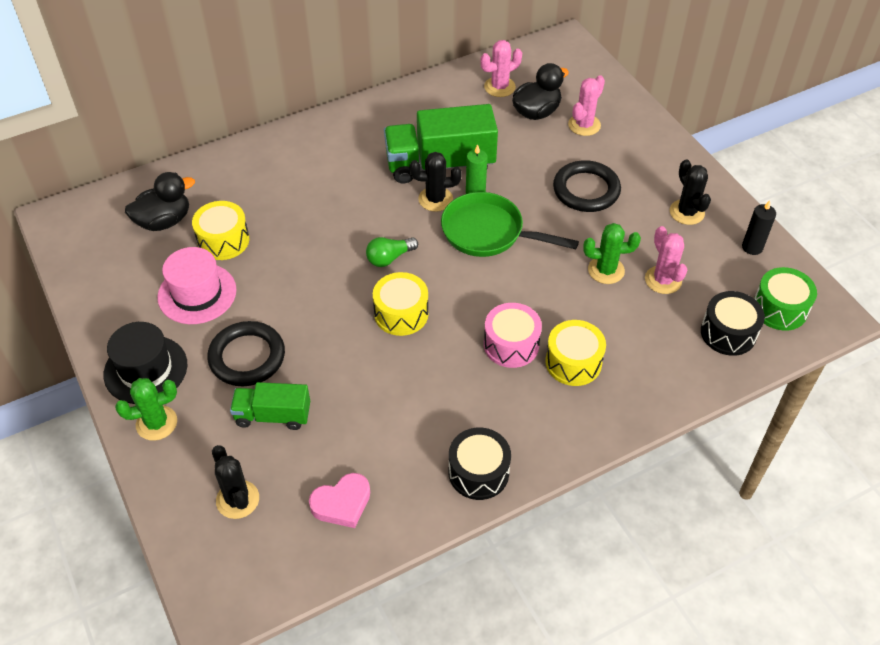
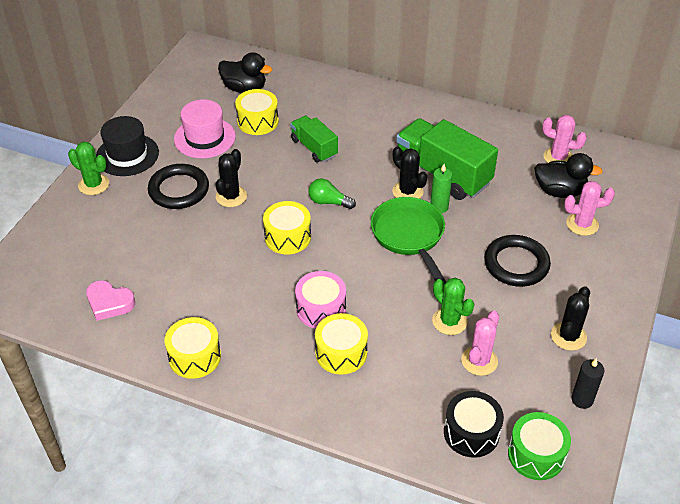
camera: 50 degrees right, 5 degrees down
black cactus [212,445,259,519] -> black cactus moved to [215,149,247,207]
green truck [230,382,310,430] -> green truck moved to [290,116,338,162]
black drum [449,428,511,500] -> yellow drum [165,317,221,379]

